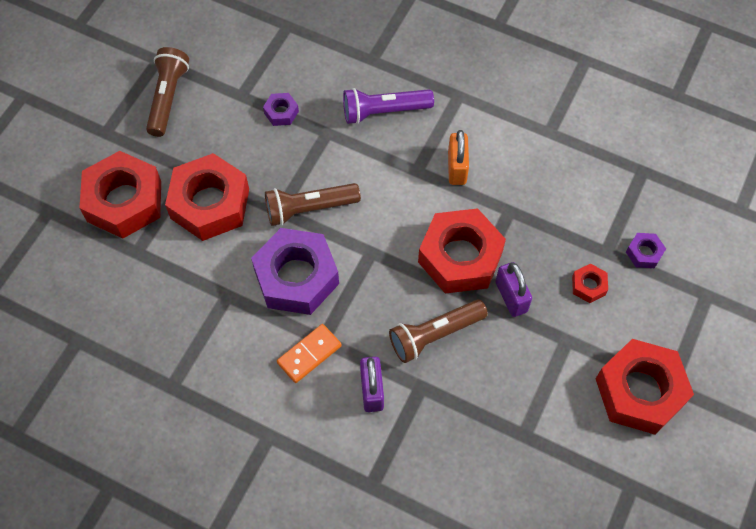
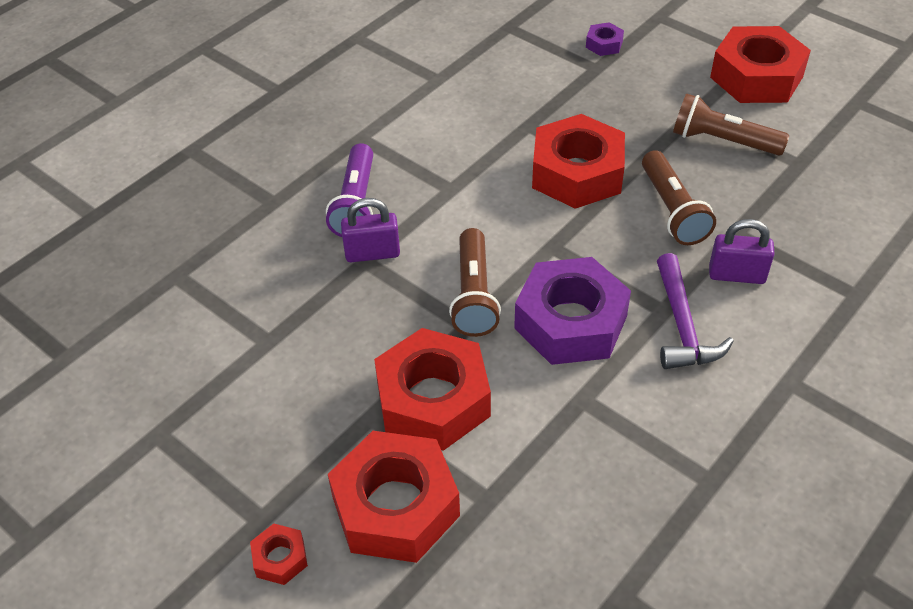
camera: 75 degrees left, 15 degrees down
brown flashlight [146,47,189,137] -> brown flashlight moved to [673,93,789,156]
purple nut [263,93,299,126] -> none
orange domino [277,324,342,383] -> purple hammer [657,253,734,369]
orange padlock [448,130,469,185] -> none
purple padlock [496,262,532,317] -> purple padlock moved to [341,198,400,262]
red nut [572,263,608,303] -> red nut moved to [250,523,308,585]

